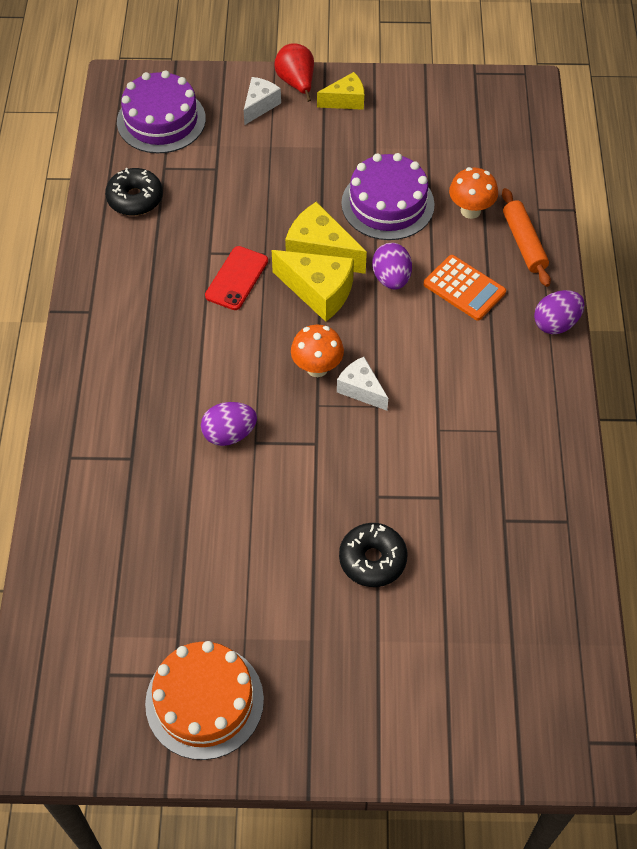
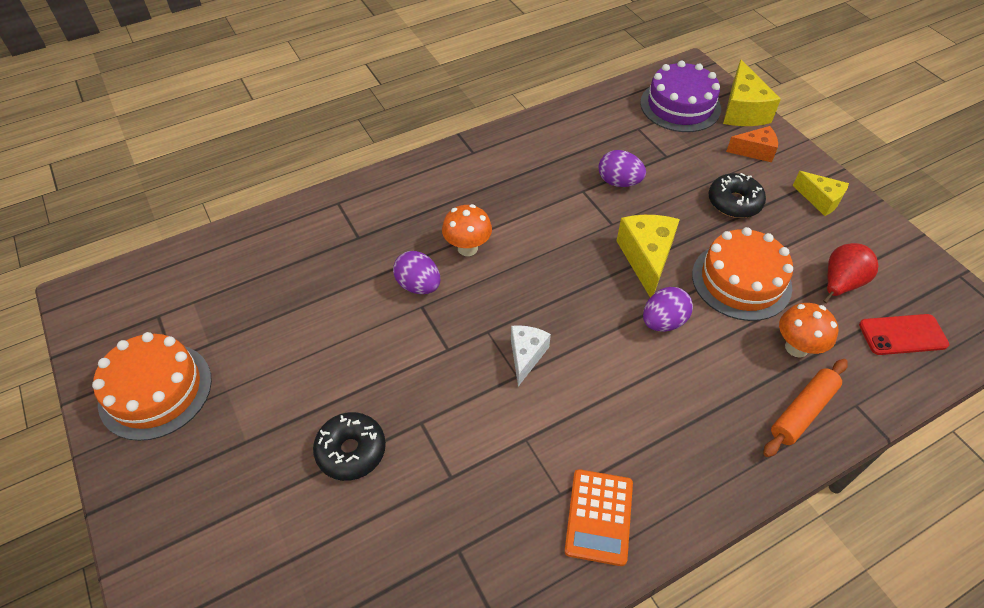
camera: 60 degrees right, 5 degrees down
black donut [105,168,163,216] -> black donut moved to [709,173,766,218]
red phone [205,246,268,310] -> red phone moved to [859,314,949,355]
white cheese [244,77,281,125] -> orange cheese [726,126,778,162]
yellow cheese [272,250,354,322] -> yellow cheese moved to [723,60,781,126]
red pear [274,43,314,102] -> red pear moved to [823,243,879,303]
orange mushroom [291,325,344,377] -> orange mushroom moved to [442,204,492,256]
purple cake [341,153,435,240] -> orange cake [692,227,793,321]
orange calculator [424,255,506,321] -> orange calculator moved to [564,469,633,566]
purple egg [534,290,585,334] -> purple egg moved to [599,150,646,187]

